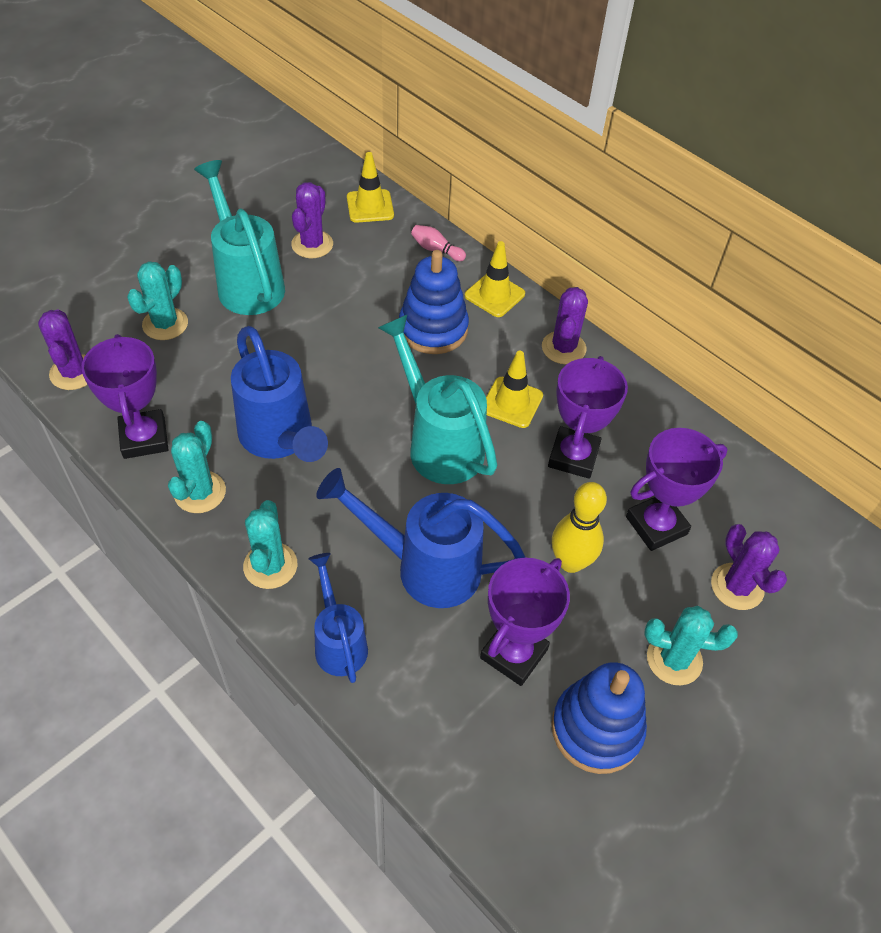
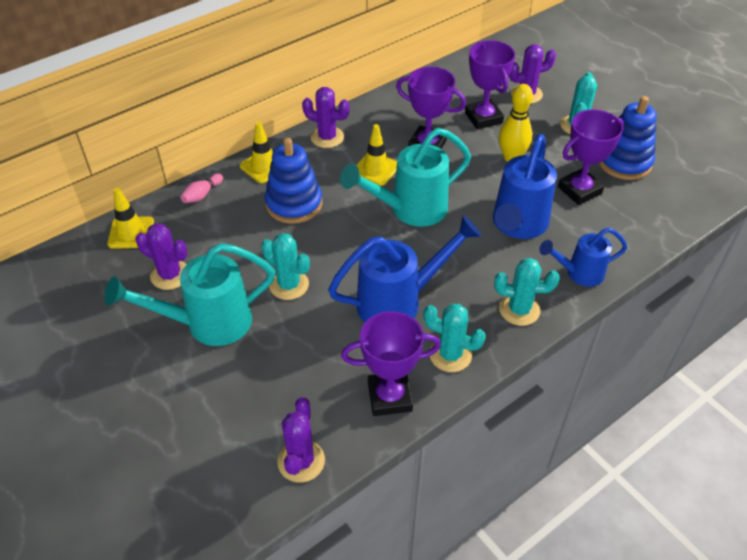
camera: 80 degrees left, 5 degrees down
purple cactus [38,310,88,390] -> purple cactus turned 75 degrees counterclockwise [277,397,325,482]
turquoise cactus [127,261,188,340] -> turquoise cactus moved to [261,233,310,300]
purple trophy [480,558,570,686] -> purple trophy turned 75 degrees counterclockwise [558,109,624,205]

